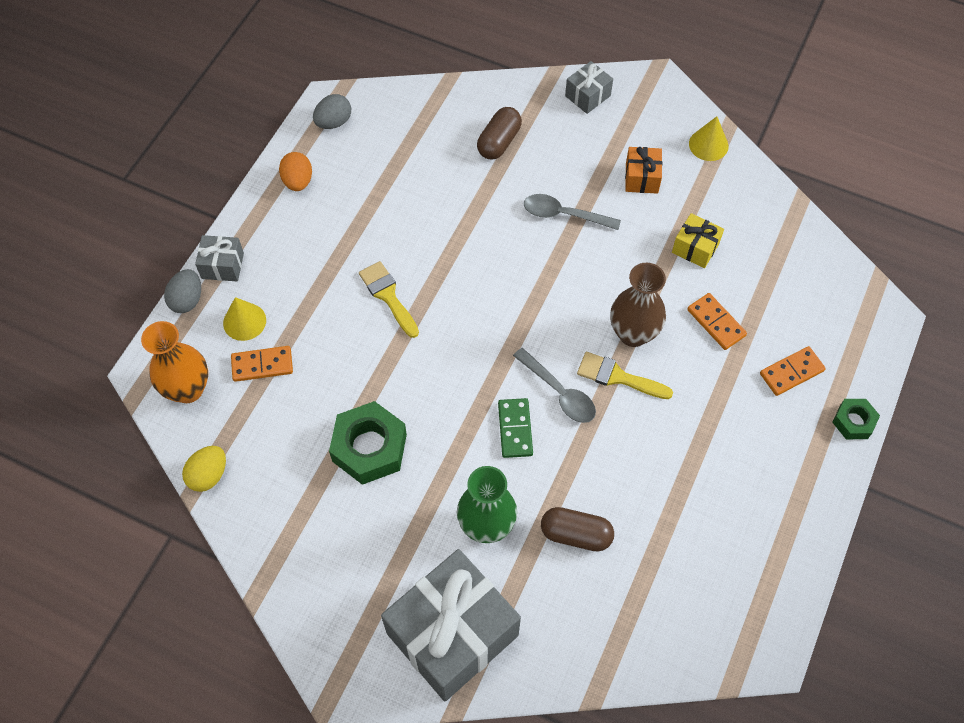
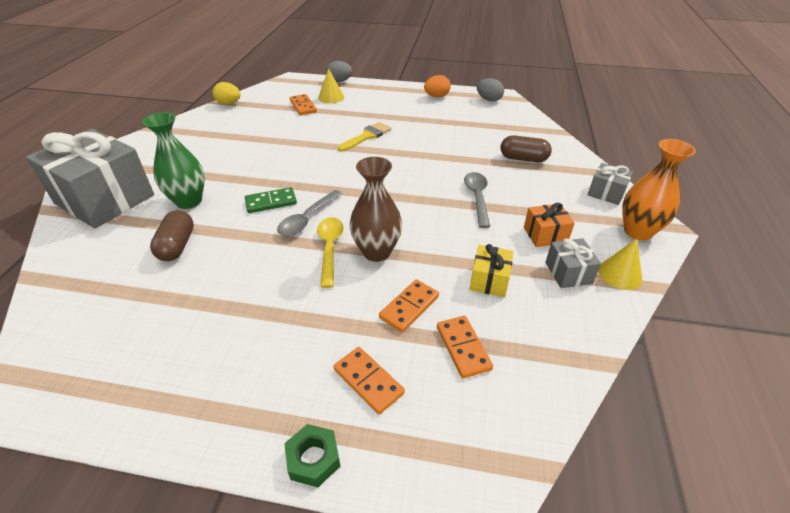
camera: 75 degrees right, 20 degrees down
orange vase [141,321,208,403] -> orange vase moved to [622,139,696,240]
grey gift [195,235,244,281] -> grey gift moved to [545,238,601,288]
green nut [329,401,407,485] -> none
yellow brush [577,352,673,399] -> yellow spoon [317,217,344,288]
none -> orange domino [437,316,493,378]

